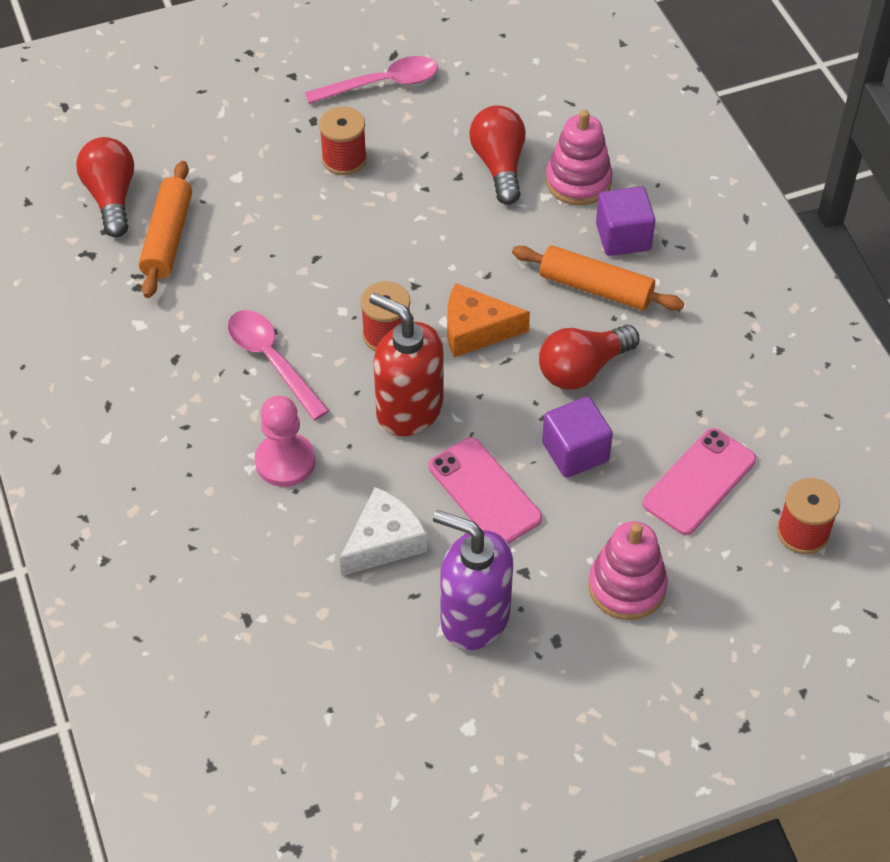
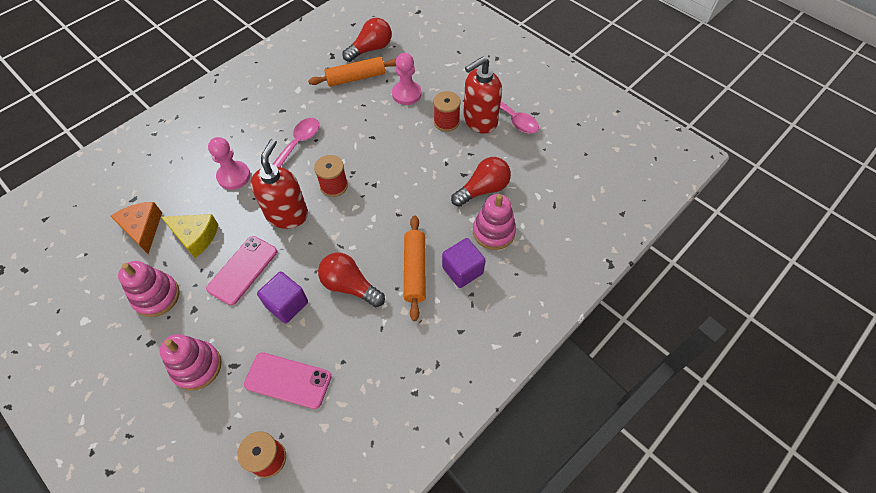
camera: 65 degrees right, 5 degrees up
white cheese [340,487,427,576] -> yellow cheese [161,214,219,258]
purple soap dispenser [433,510,513,650] -> pink stacking toy [118,261,180,317]
orange cheese [447,283,530,357] -> orange cheese moved to [111,202,162,254]
none -> pink pawn [392,53,422,105]
none -> red soap dispenser [463,56,502,134]

